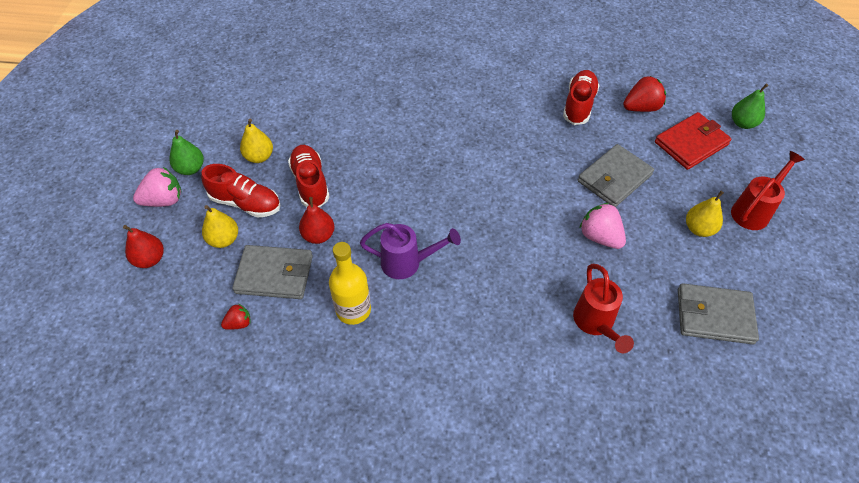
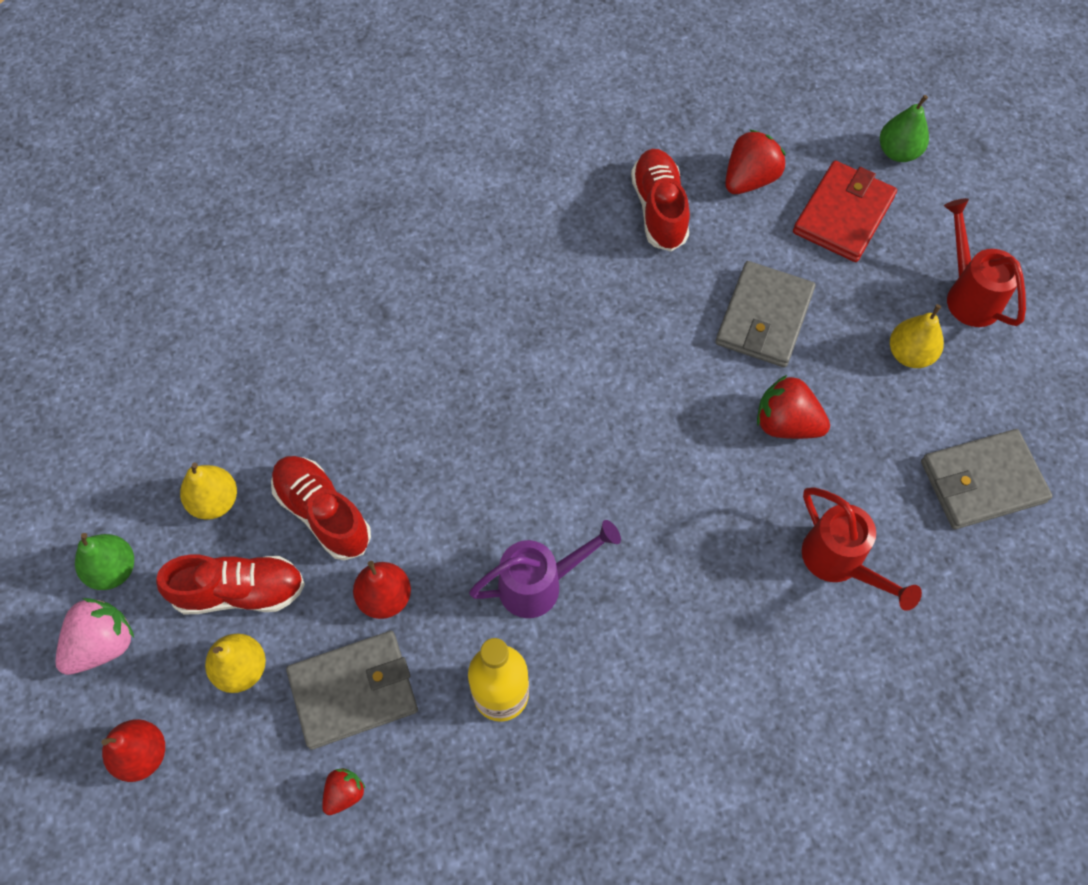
camera: 25 degrees left, 10 degrees up
pink strawberry [580,203,626,249] -> red strawberry [757,375,830,439]
red watering can [731,151,805,230] -> red watering can turned 45 degrees counterclockwise [944,198,1026,327]

